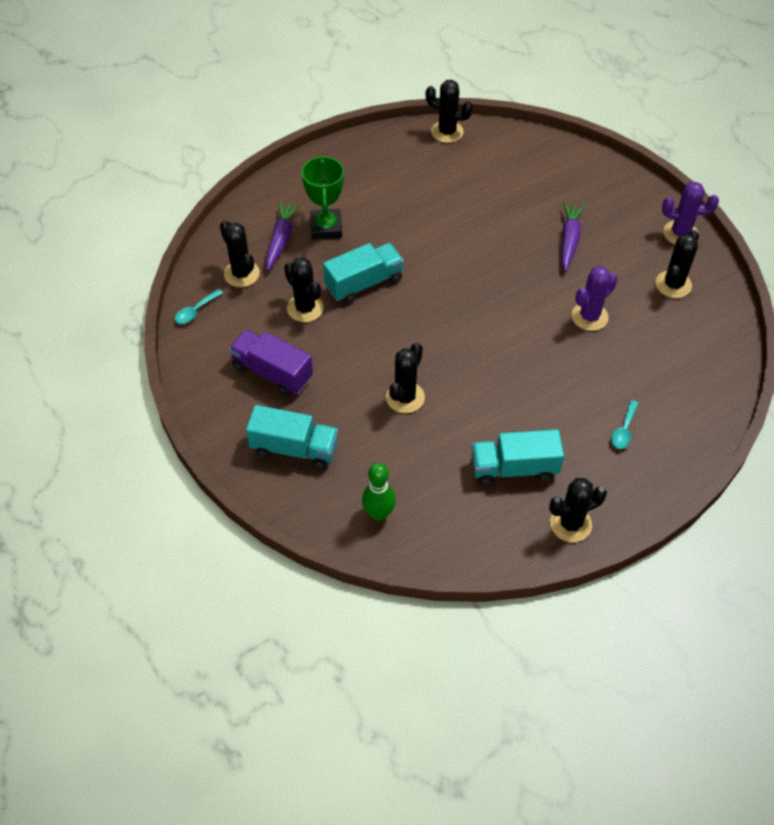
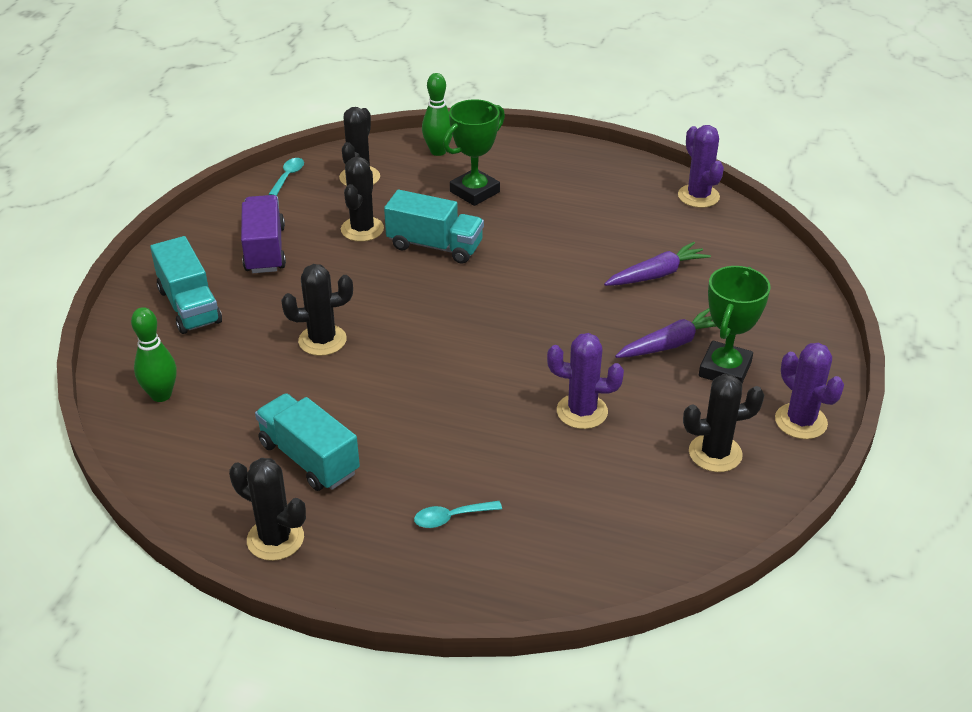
camera: 50 degrees right, 15 degrees down
turquoise spoon [175,289,223,324] -> turquoise spoon turned 105 degrees clockwise [268,158,304,196]
purple carrot [266,201,301,271] -> purple carrot moved to [604,242,711,286]
black cactus [425,80,473,143] -> purple cactus [678,125,724,208]
none -> green bowling pin [422,73,453,156]
none -> green trophy [699,266,771,383]

